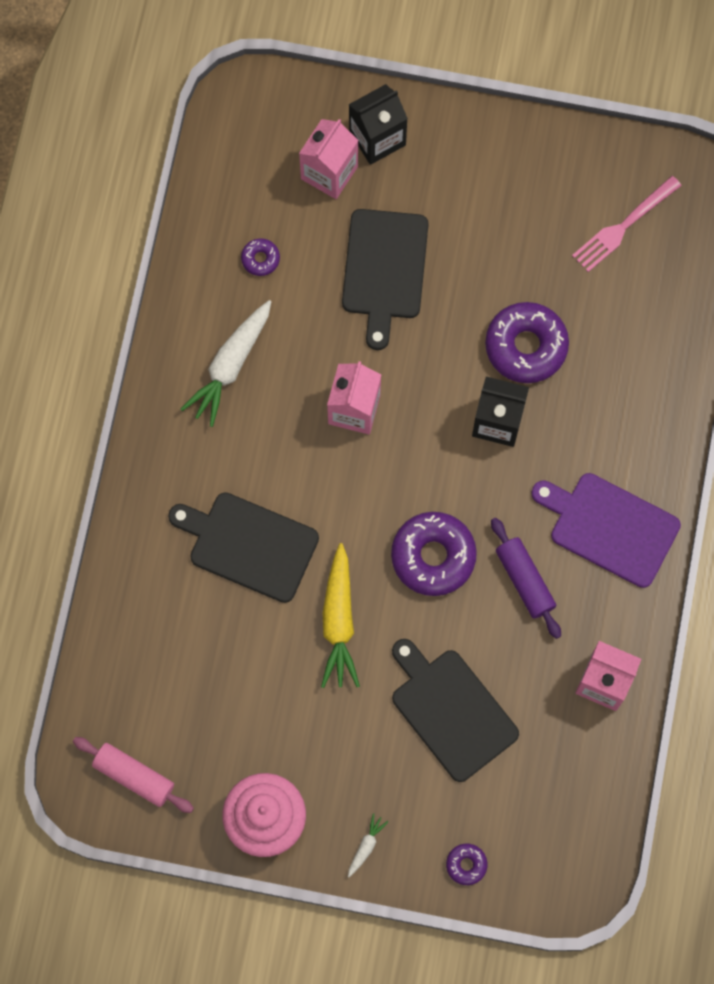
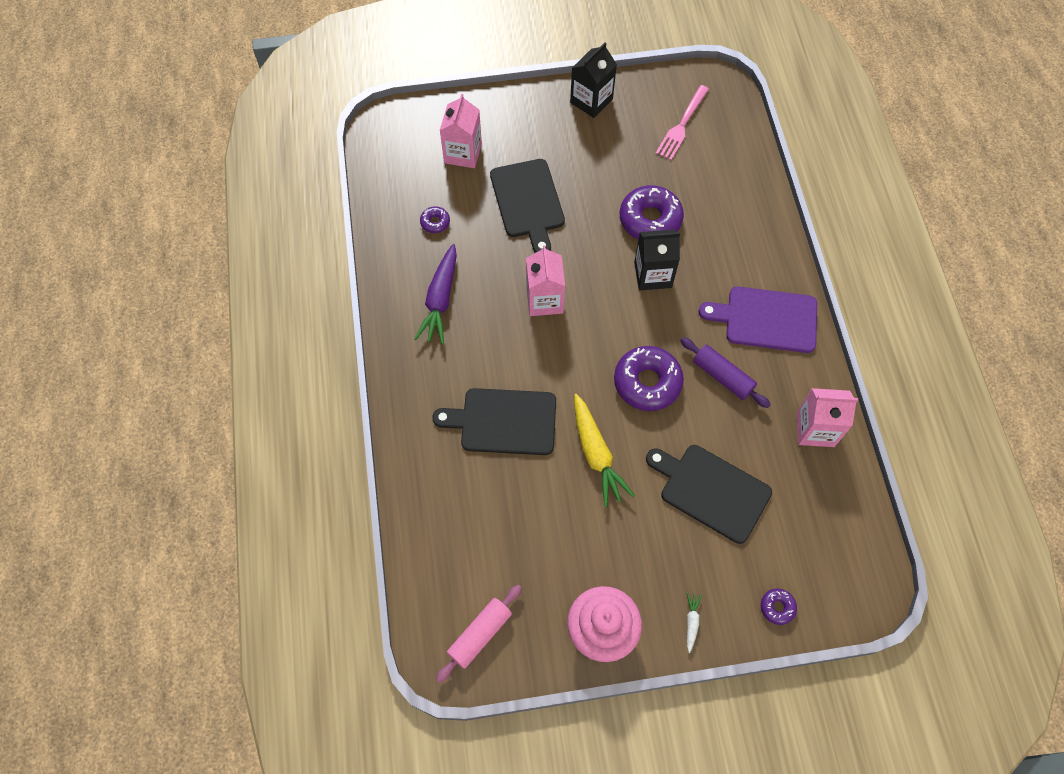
camera: 20 degrees left, 10 degrees down
pink rolling pin [73,737,194,813] -> pink rolling pin turned 60 degrees counterclockwise [436,585,522,683]
white carrot [181,300,271,427] -> purple carrot [414,244,457,344]
black carton [349,84,408,165] -> black carton moved to [570,43,617,118]

